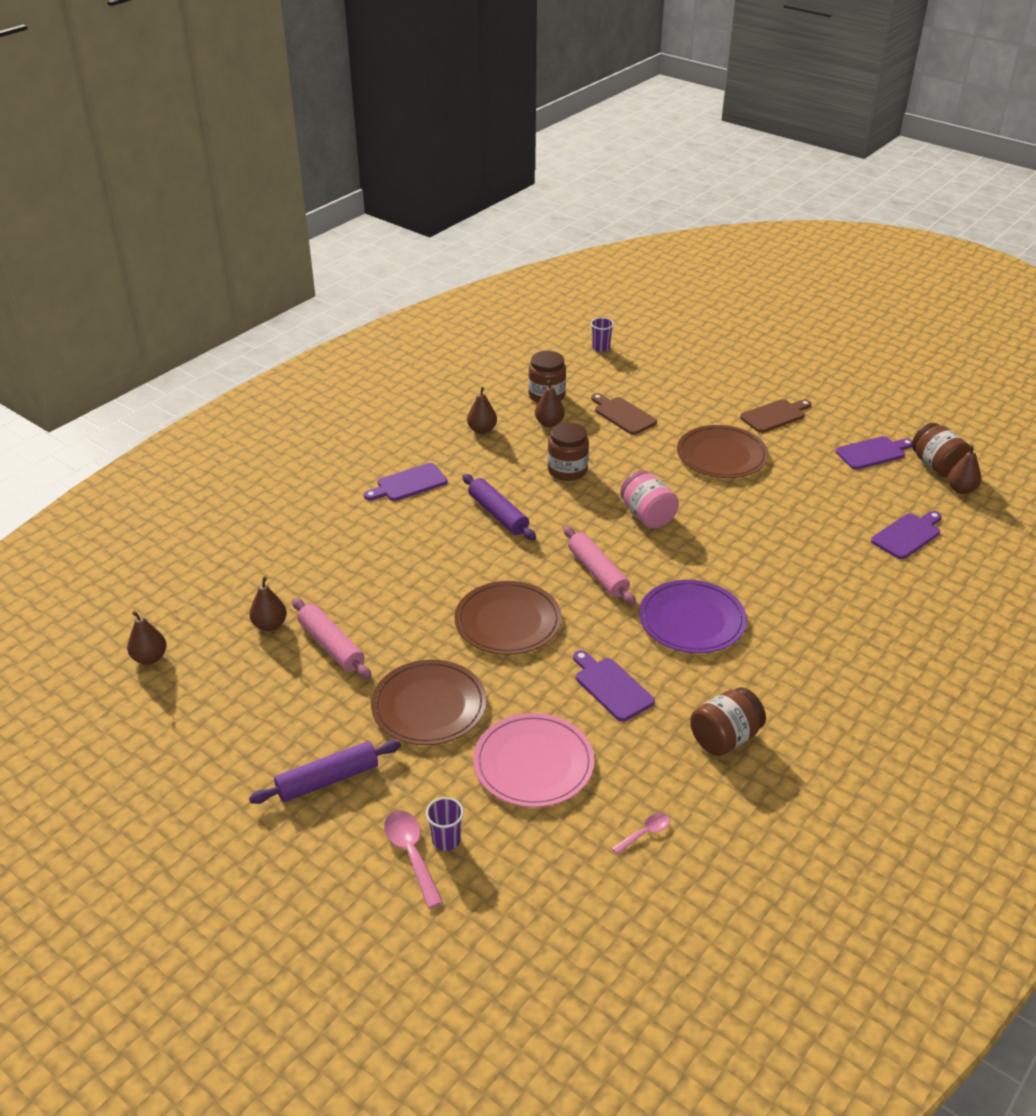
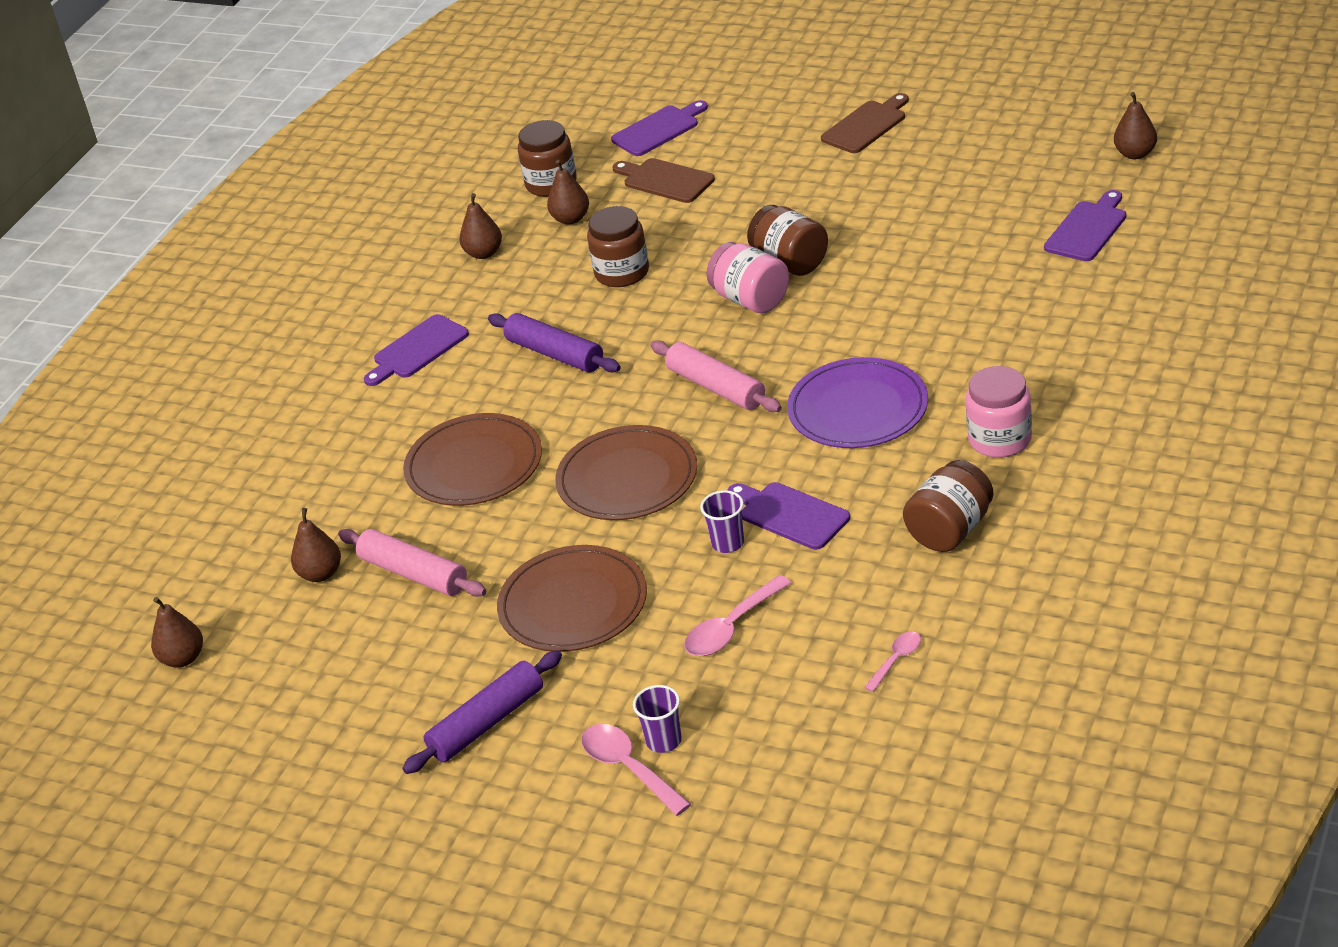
camera: 10 degrees left, 0 degrees up
pink plate [473,713,595,807] -> pink spoon [684,575,792,656]
purple cup [591,317,614,352] -> purple cup moved to [700,490,744,553]
brown plate [677,425,769,478] -> brown plate moved to [403,413,542,506]
purple cutting board [836,436,912,470] -> purple cutting board moved to [611,100,708,156]
brown jar [912,423,971,477] -> brown jar moved to [747,205,828,276]
none -> pink jar [966,366,1032,458]

